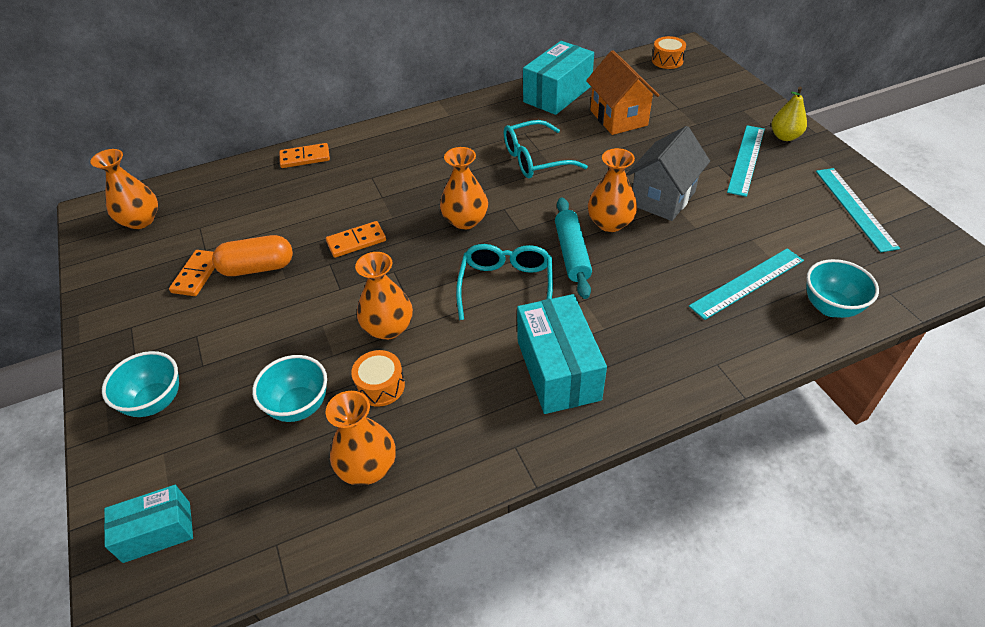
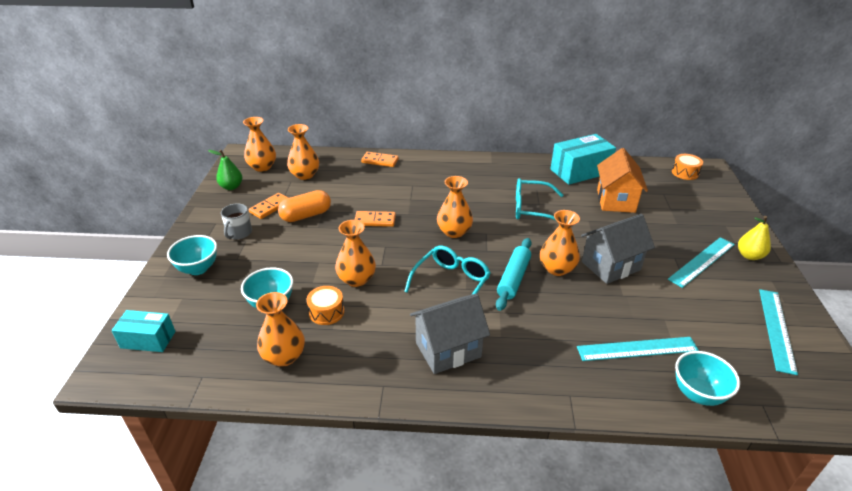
camera: 25 degrees right, 10 degrees down
orange capsule [212,235,293,276] -> orange capsule turned 45 degrees counterclockwise [278,190,331,222]
turquoise box [517,294,607,414] -> grey house [410,294,490,374]
none -> green pear [208,150,242,190]
none -> grey mug [221,203,252,239]
none -> orange vase [287,124,319,180]

